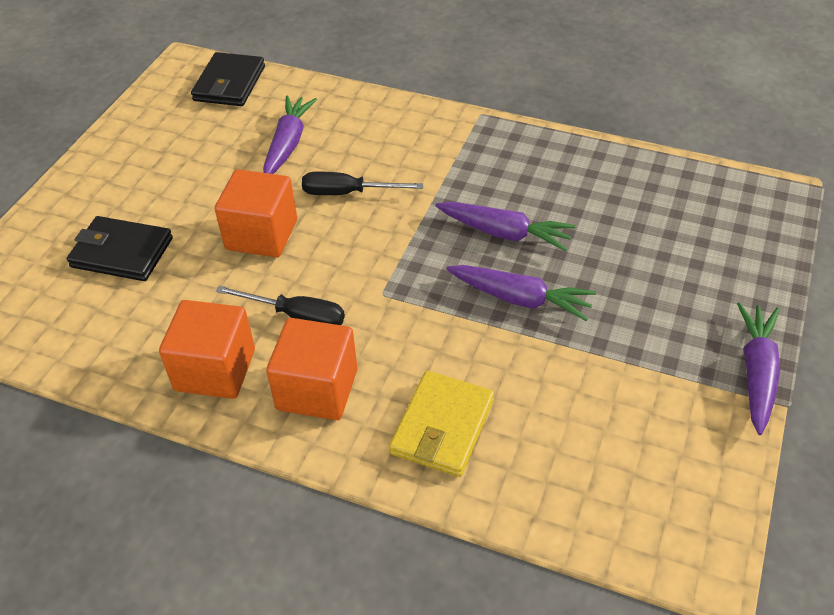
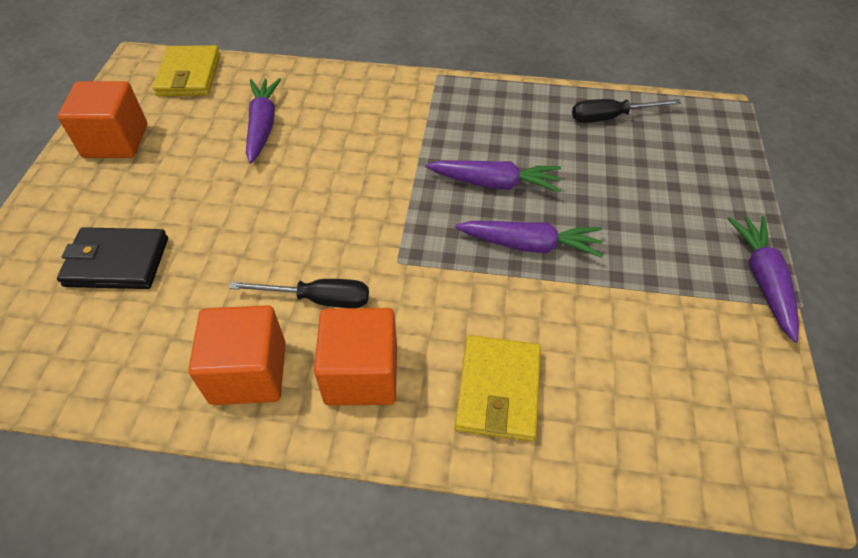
camera: 15 degrees left, 5 degrees up
black wallet [191,52,265,106] -> yellow wallet [152,45,220,96]
orange cube [215,169,297,257] -> orange cube moved to [58,81,147,158]
black screwdriver [302,171,423,195] -> black screwdriver moved to [572,99,681,123]

